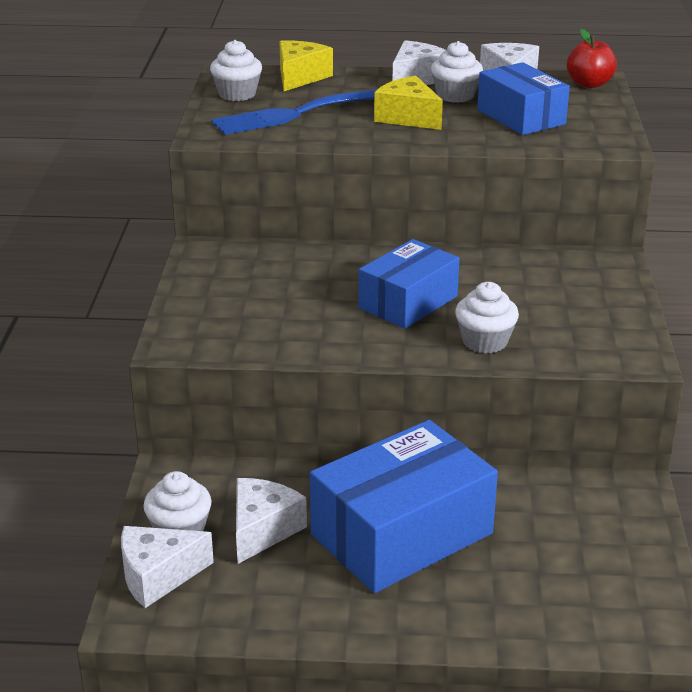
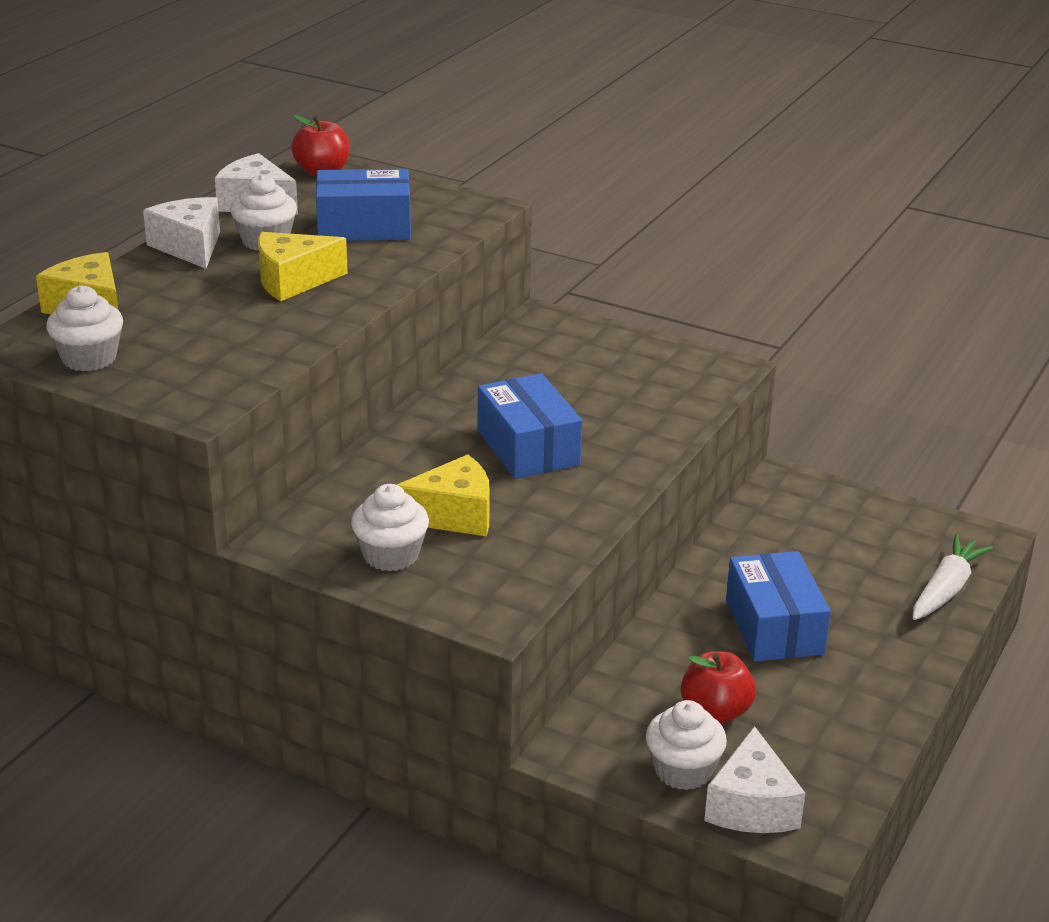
camera: 65 degrees left, 0 degrees up
blue fork [211,89,378,135] -> none
white cheese [236,478,307,564] -> red apple [681,651,756,724]
blue box [310,420,498,593] -> blue box [726,551,831,662], size x0.63
white cupcake [455,282,519,354] -> white cupcake moved to [351,484,429,571]
none -> yellow cheese [397,454,490,536]
none -> white carrot [913,534,993,620]

